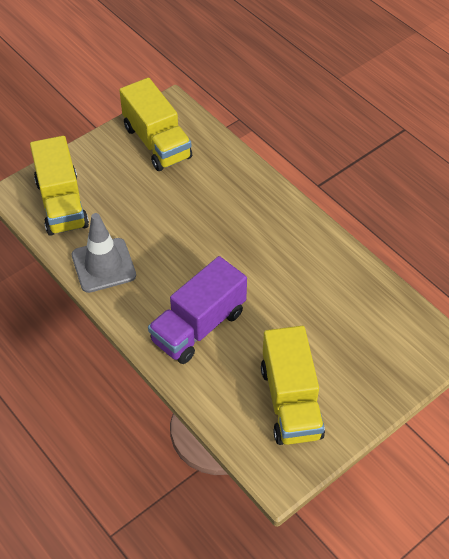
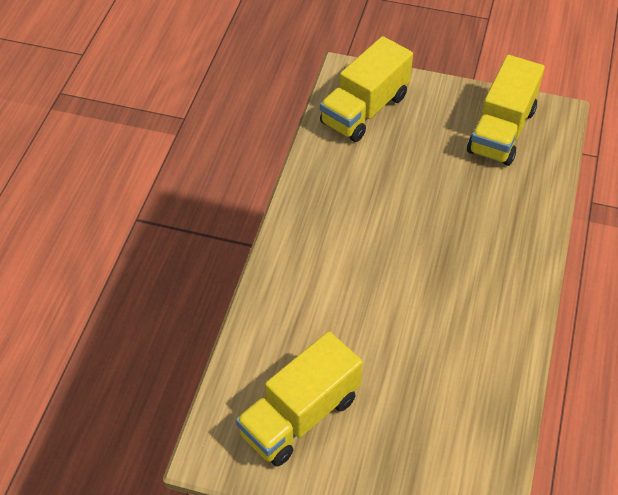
camera: 55 degrees right, 0 degrees up
grey traffic cone [72,213,136,293] -> none
purple truck [148,256,247,364] -> none

